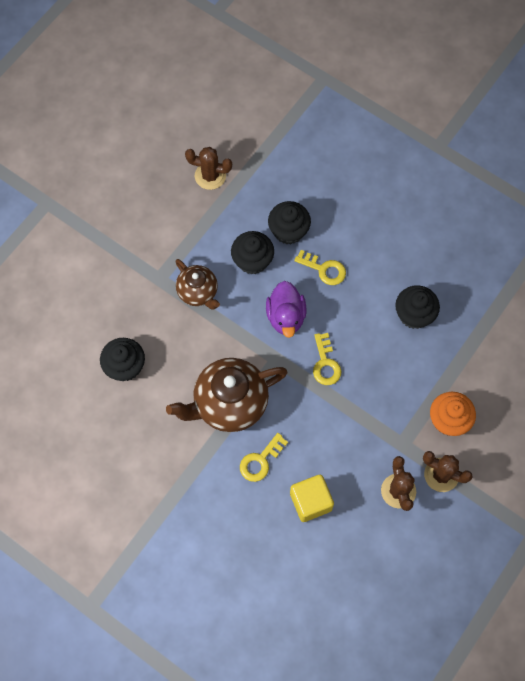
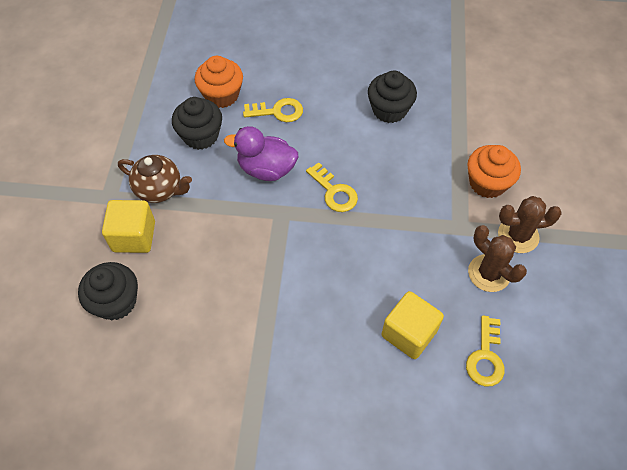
camera: 30 degrees left, 10 degrees down
brown teapot [166,358,288,432] -> none
brown cactus [185,147,232,190] -> none
yellow key [240,433,288,482] -> yellow key moved to [466,316,505,387]
purple duck [266,281,306,338] -> purple duck turned 135 degrees clockwise [224,126,298,181]
black cupcake [268,201,311,244] -> orange cupcake [195,56,243,108]
none -> yellow cube [102,200,155,253]

